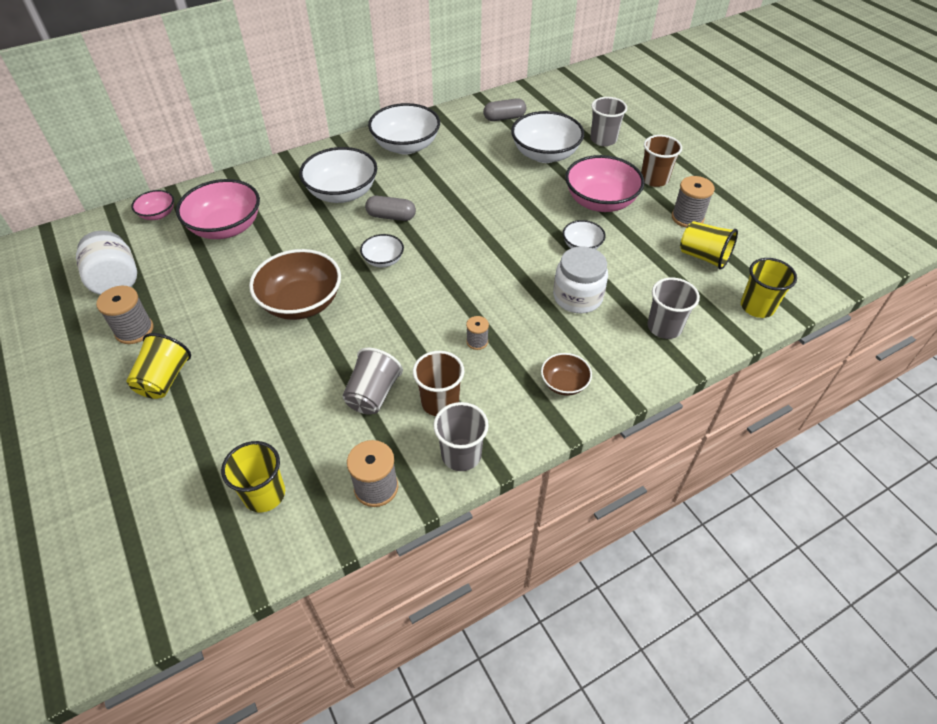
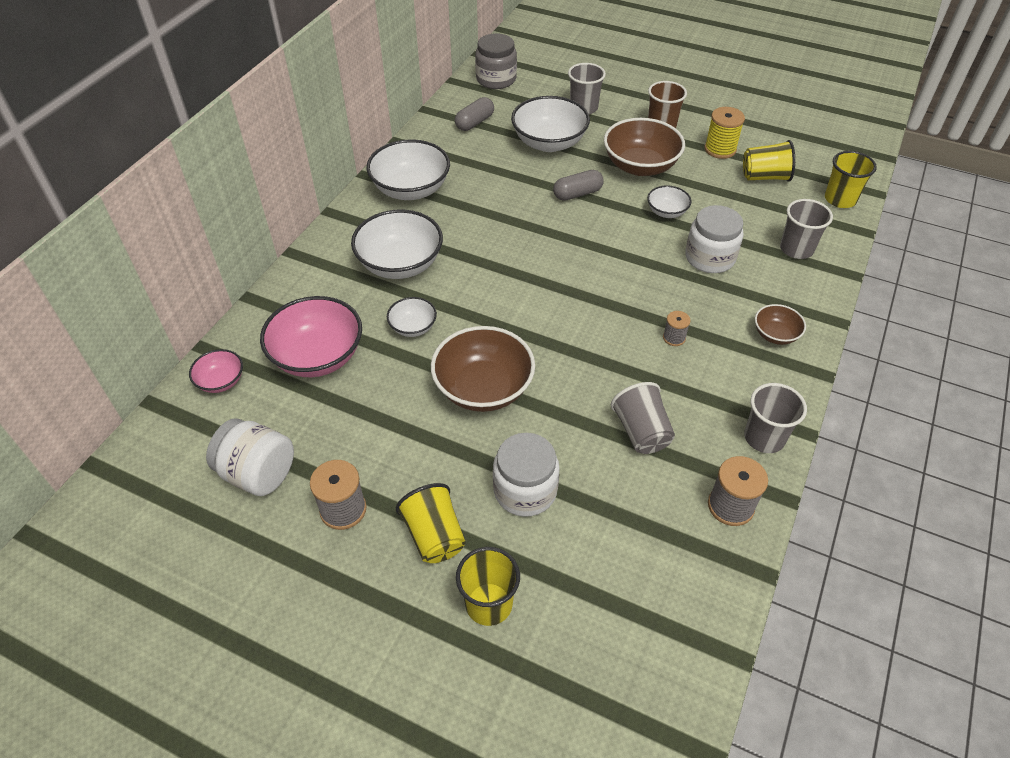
camera: 35 degrees left, 0 degrees up
yellow cup [221,441,285,513] -> yellow cup moved to [456,547,520,626]
white bowl [360,234,404,267] -> white bowl moved to [387,297,437,337]
grey capsule [365,196,416,221] -> grey capsule moved to [553,170,604,201]
brown cup [413,351,464,416] -> none
pink bowl [565,155,645,212] -> brown bowl [604,118,685,176]
grey spool [672,176,715,228] -> yellow spool [704,107,745,159]
none -> grey jar [475,33,517,89]
none -> white jar [493,433,560,517]

